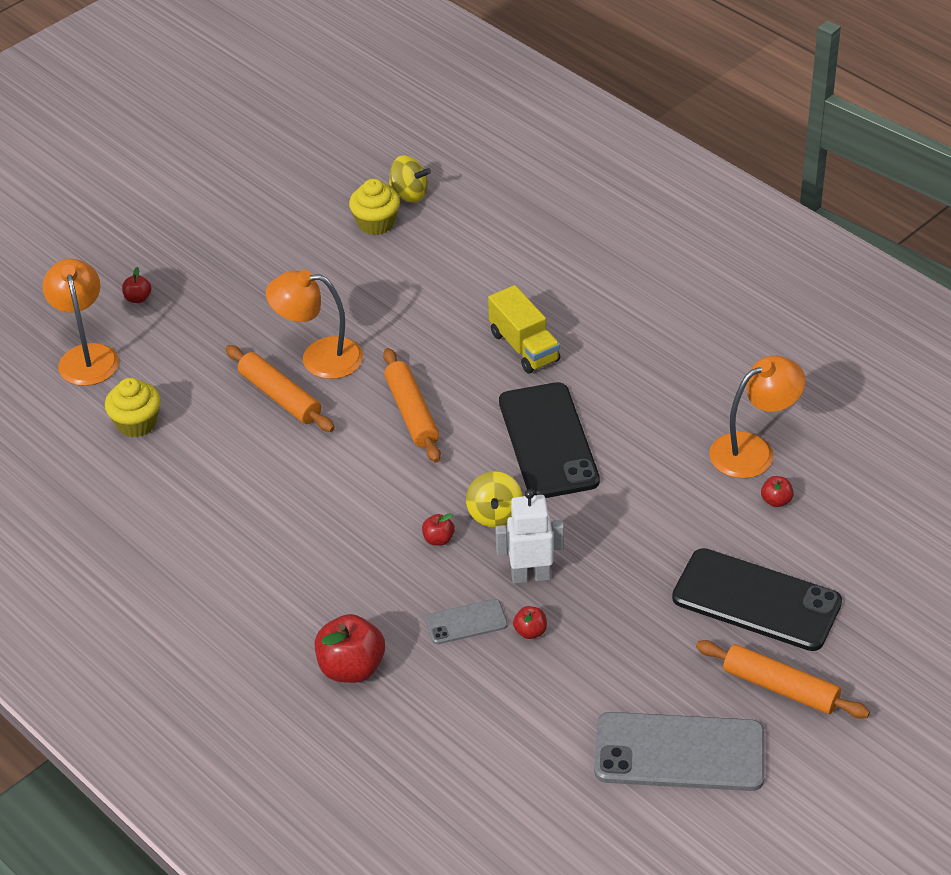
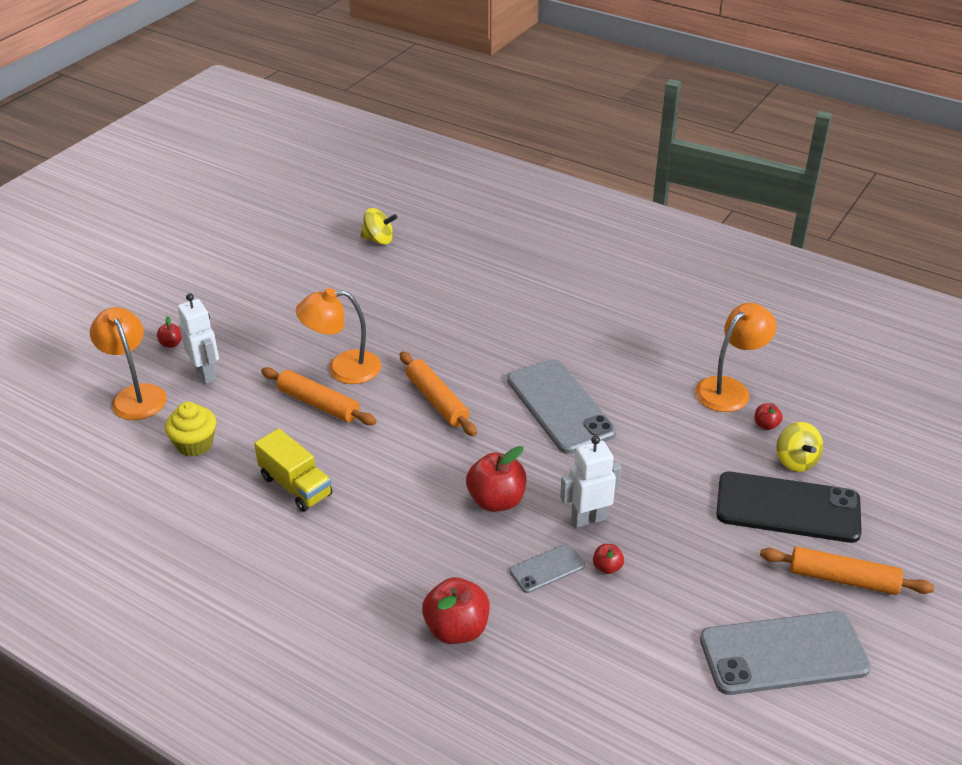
camera: 15 degrees left, 5 degrees down
yellow cupcake [349,179,400,235] -> none
red apple [422,513,455,546] -> red apple [466,446,527,512], size x2.05
yellow spinning top [466,471,523,527] -> yellow spinning top moved to [776,422,823,472]
yellow truck [488,285,560,373] -> yellow truck moved to [254,428,333,512]
black phone [499,382,600,498] -> grey phone [507,359,617,454]
none -> white robot [177,293,219,384]

